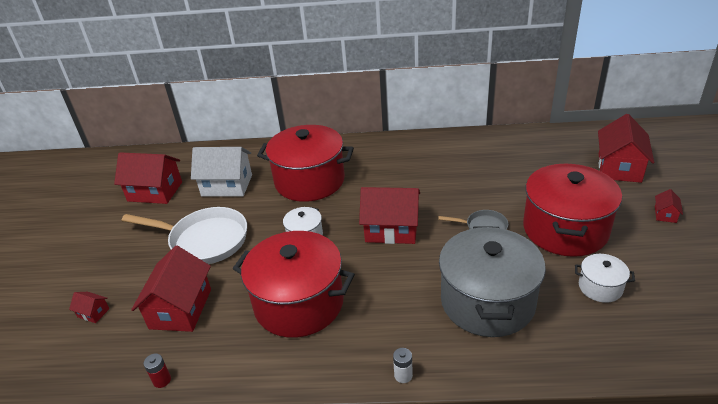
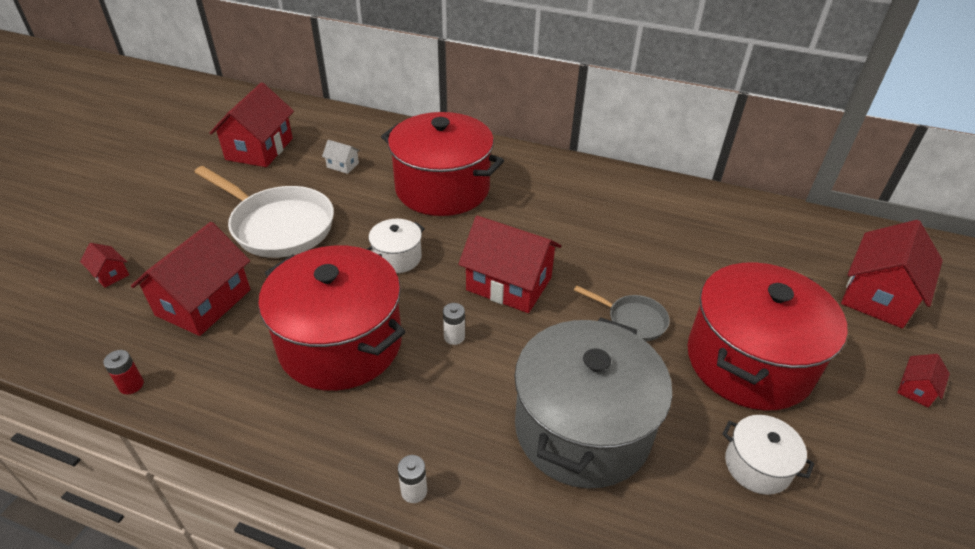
camera: 15 degrees right, 5 degrees up
red house [114,152,182,204] -> red house turned 75 degrees clockwise [210,82,294,167]
white house [191,147,252,197] -> white house [322,140,360,174], size x0.44
none -> white battery [443,303,465,345]

